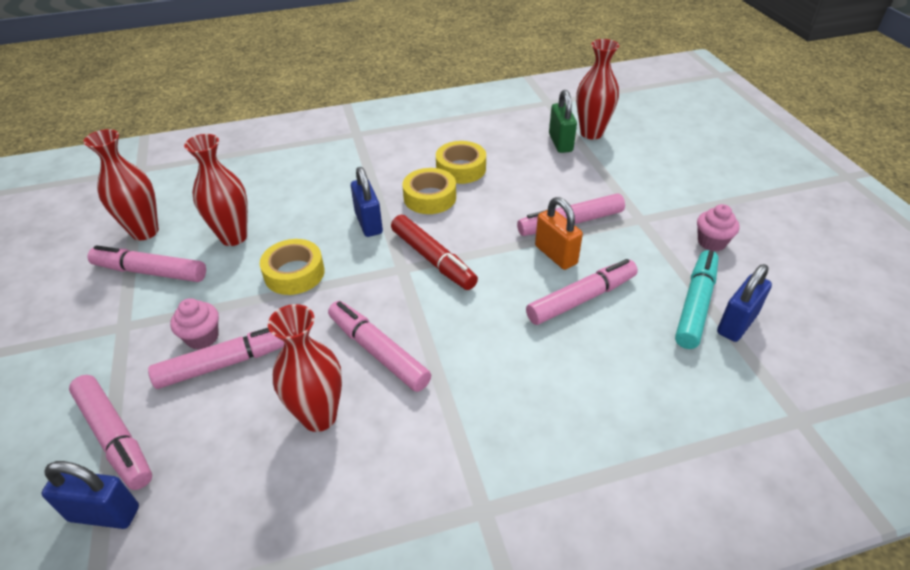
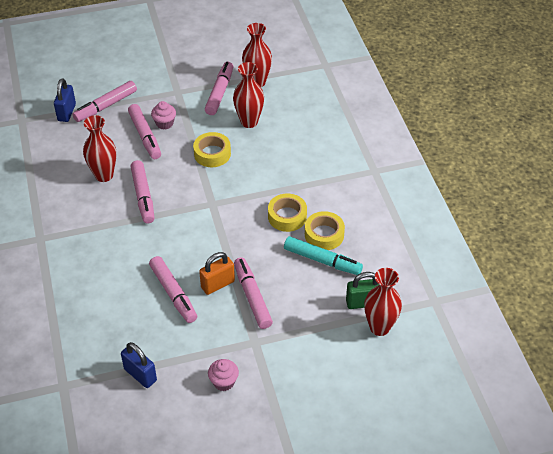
camera: 90 degrees right, 5 degrees up
pink marker [328,301,431,392] -> pink marker turned 120 degrees clockwise [130,160,154,224]
blue padlock [351,167,383,237] -> none
red marker [391,215,478,290] -> none
turquoise marker [675,250,719,349] -> turquoise marker moved to [284,236,363,275]

